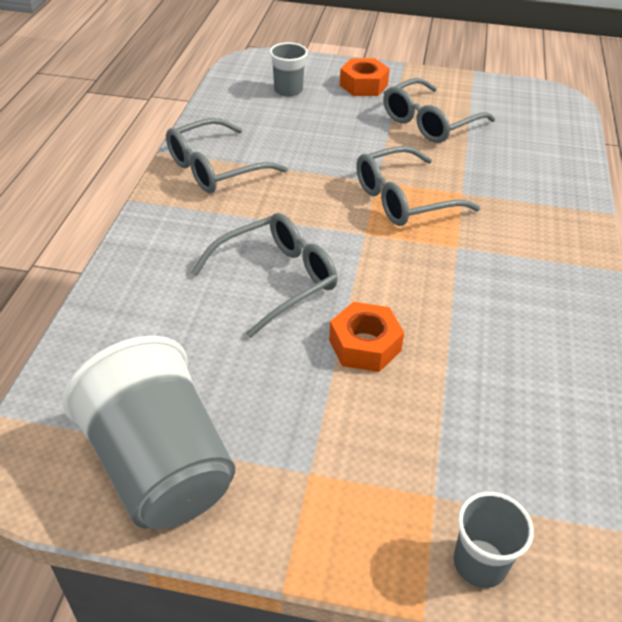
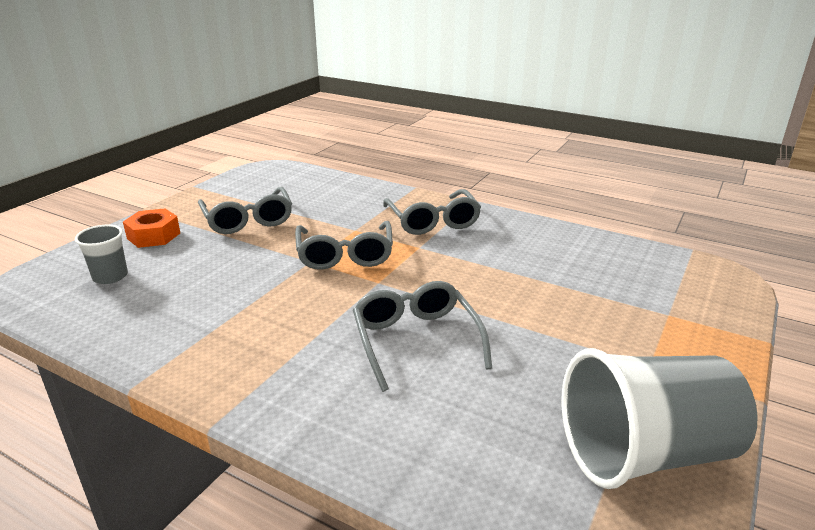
camera: 70 degrees left, 15 degrees down
grey glasses [166,118,288,193] -> grey glasses moved to [383,189,481,235]
orange nut [329,302,404,372] -> none
grey cup [453,492,534,588] -> none

